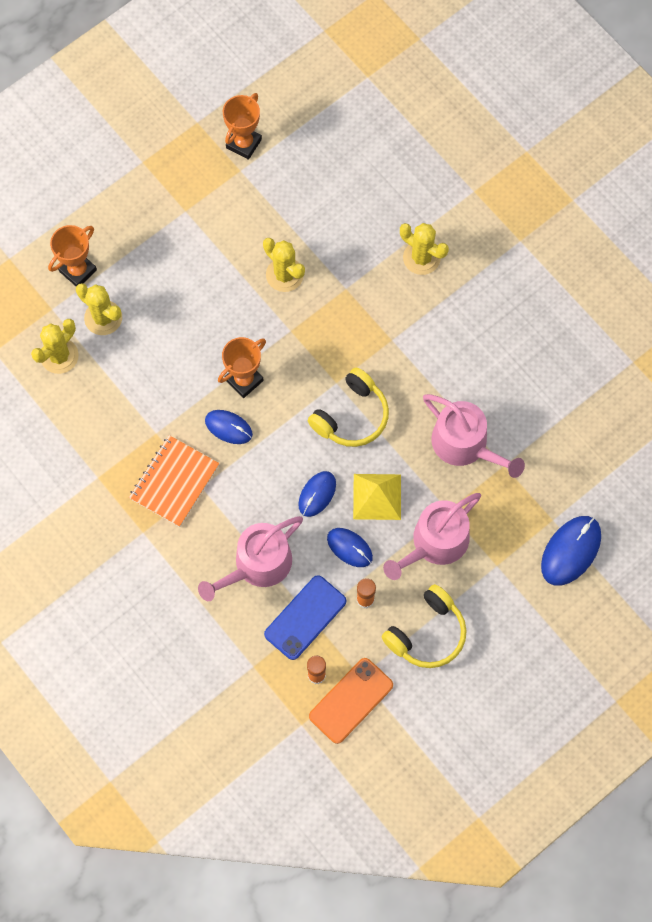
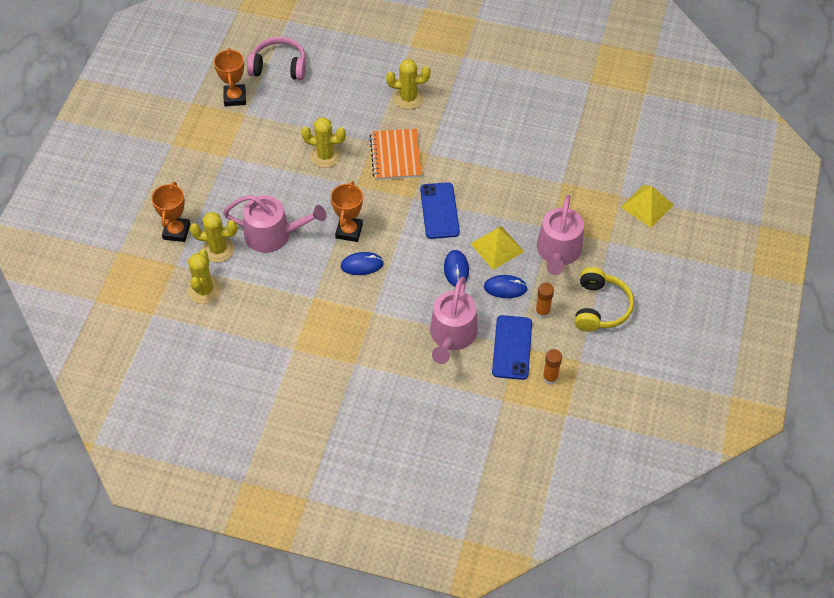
camera: 35 degrees left, 15 degrees down
orange notebook [129,435,220,527] -> orange notebook moved to [370,129,422,180]
yellow headphones [308,368,389,447] -> blue phone [420,182,460,239]
orange phone [309,658,393,744] -> none
pink watering can [423,394,525,478] -> pink watering can moved to [223,195,326,253]
blue mouse [541,516,601,586] -> yellow pyramid [621,185,674,228]
none -> pink headphones [247,37,306,80]

